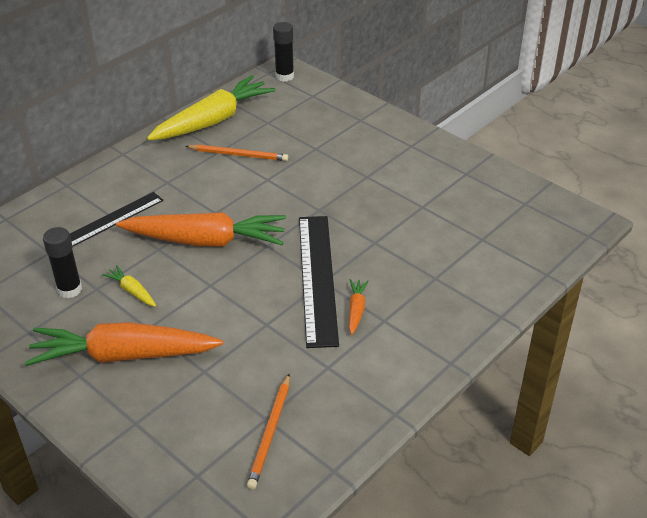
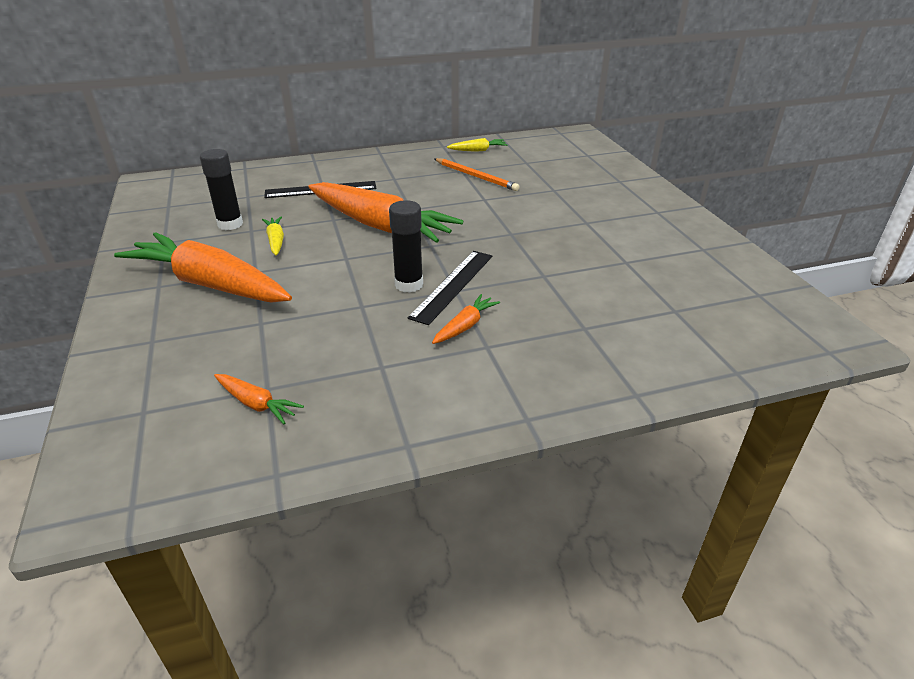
camera: 30 degrees right, 5 degrees down
yellow carrot [147,75,275,140] -> yellow carrot [447,138,508,152], size x0.42
orange pencil [247,374,290,490] -> orange carrot [214,374,304,424]
black glue stick [273,22,294,82] -> black glue stick moved to [389,200,423,293]
black ruler [299,216,339,348] -> black ruler [407,251,492,325], size x0.63

